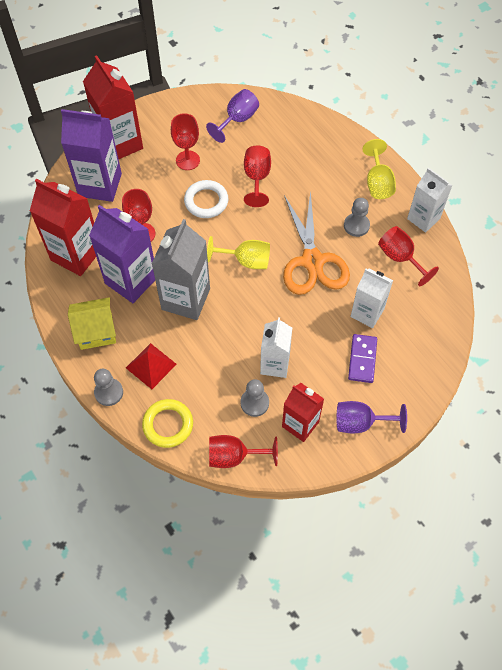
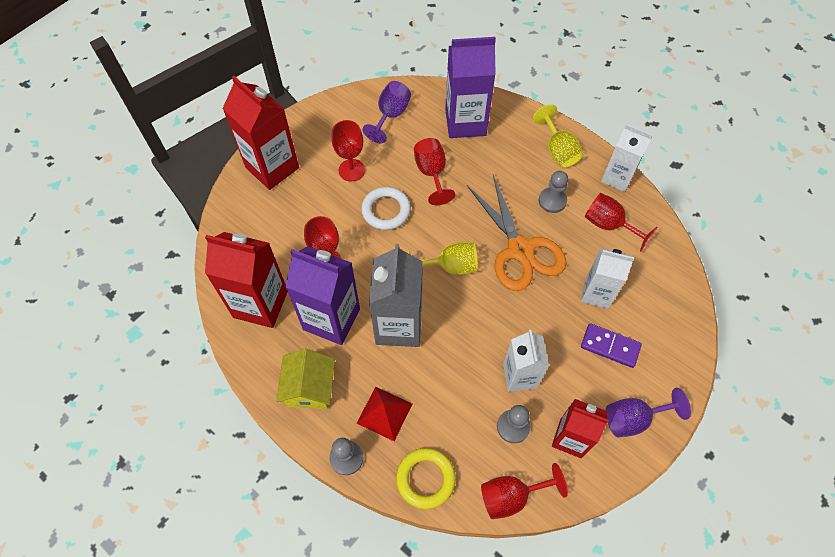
camera: 15 degrees left, 0 degrees up
purple carton [61,109,122,202] -> purple carton moved to [445,37,496,138]
yellow house [68,297,116,350] -> yellow house turned 60 degrees counterclockwise [276,349,335,409]
purple domino [348,334,377,383] -> purple domino turned 60 degrees counterclockwise [581,323,642,368]

